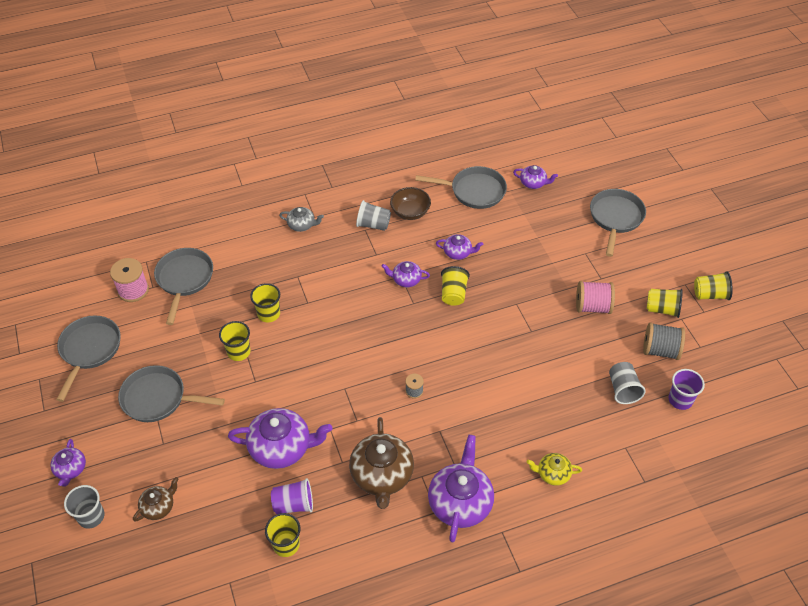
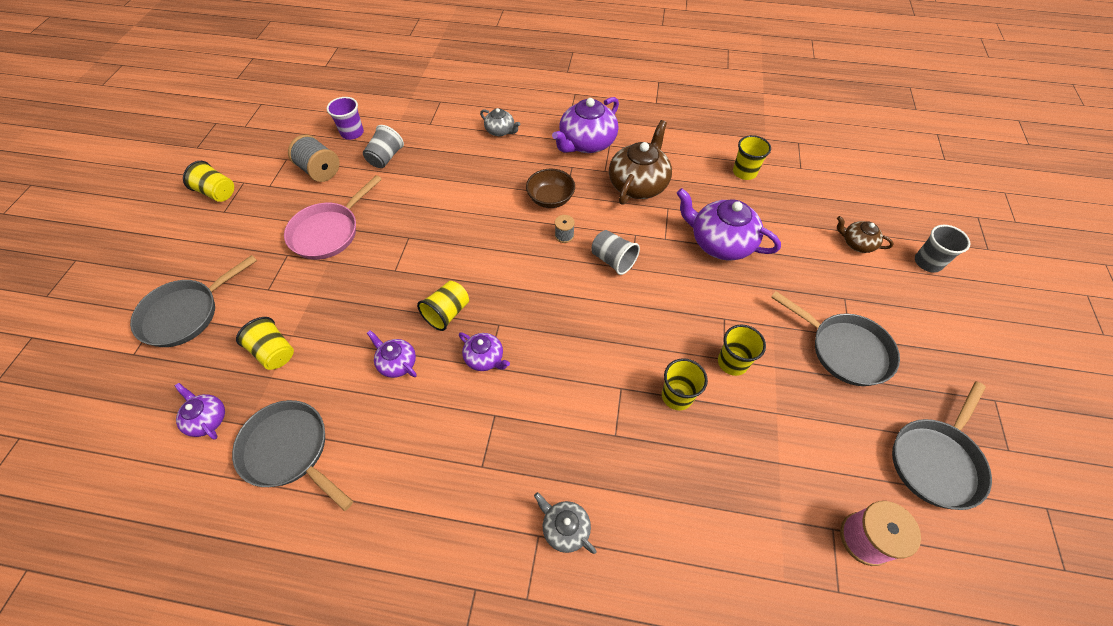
camera: 150 degrees left, 5 degrees up
purple teapot [50,439,86,487] -> none
brown teapot [133,477,178,522] -> brown teapot turned 45 degrees clockwise [837,216,894,253]
grey pan [154,248,213,325] -> none
purple cup [271,478,313,514] -> none
grey cup [356,200,391,231] -> grey cup moved to [591,230,640,275]
brown bowl [390,187,431,220] -> brown bowl moved to [526,169,575,208]
yellow teapot [527,453,582,486] -> grey teapot [480,108,520,136]
pink spool [576,281,615,314] -> pink pan [284,175,382,260]
yellow cup [647,289,683,318] -> yellow cup moved to [236,317,294,370]

